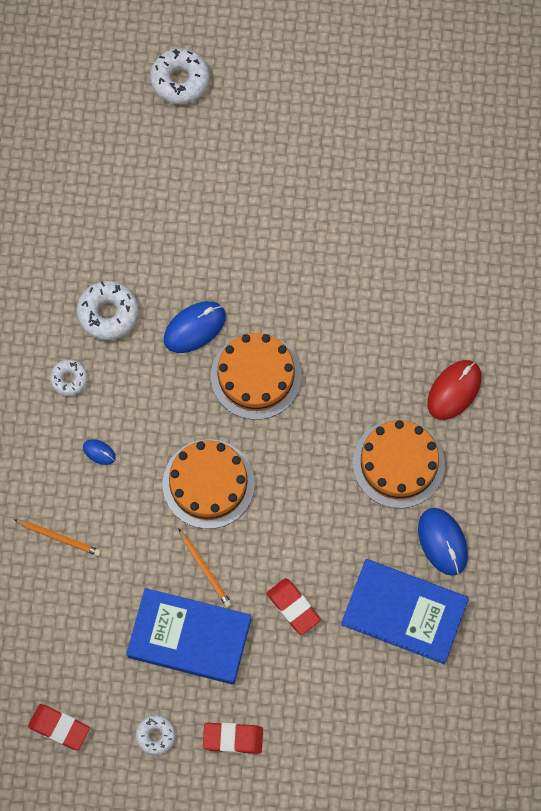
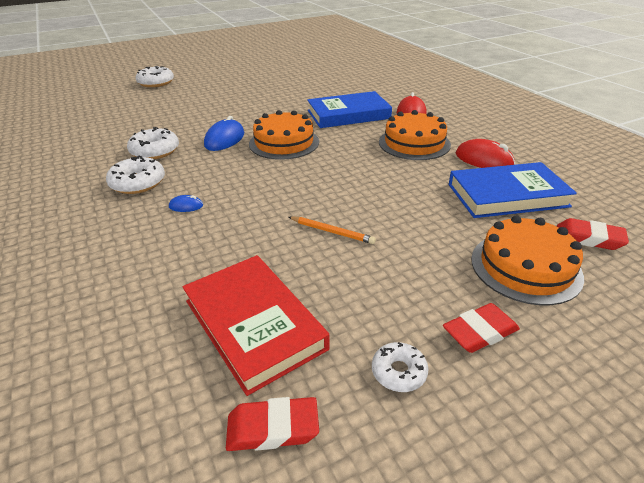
camera: 30 degrees left, 35 degrees down
orange pencil [14,519,101,556] -> none
white donut [50,359,88,396] -> white donut [106,155,165,194], size x1.65
blue book [126,588,252,685] -> blue book moved to [307,91,392,128]
orange cake [162,439,255,529] -> orange cake moved to [471,216,584,305]
red eraser [266,578,321,635] -> red eraser moved to [557,218,629,250]
blue mouse [418,508,468,576] -> red mouse [456,139,515,168]
none -> red book [183,255,330,396]

